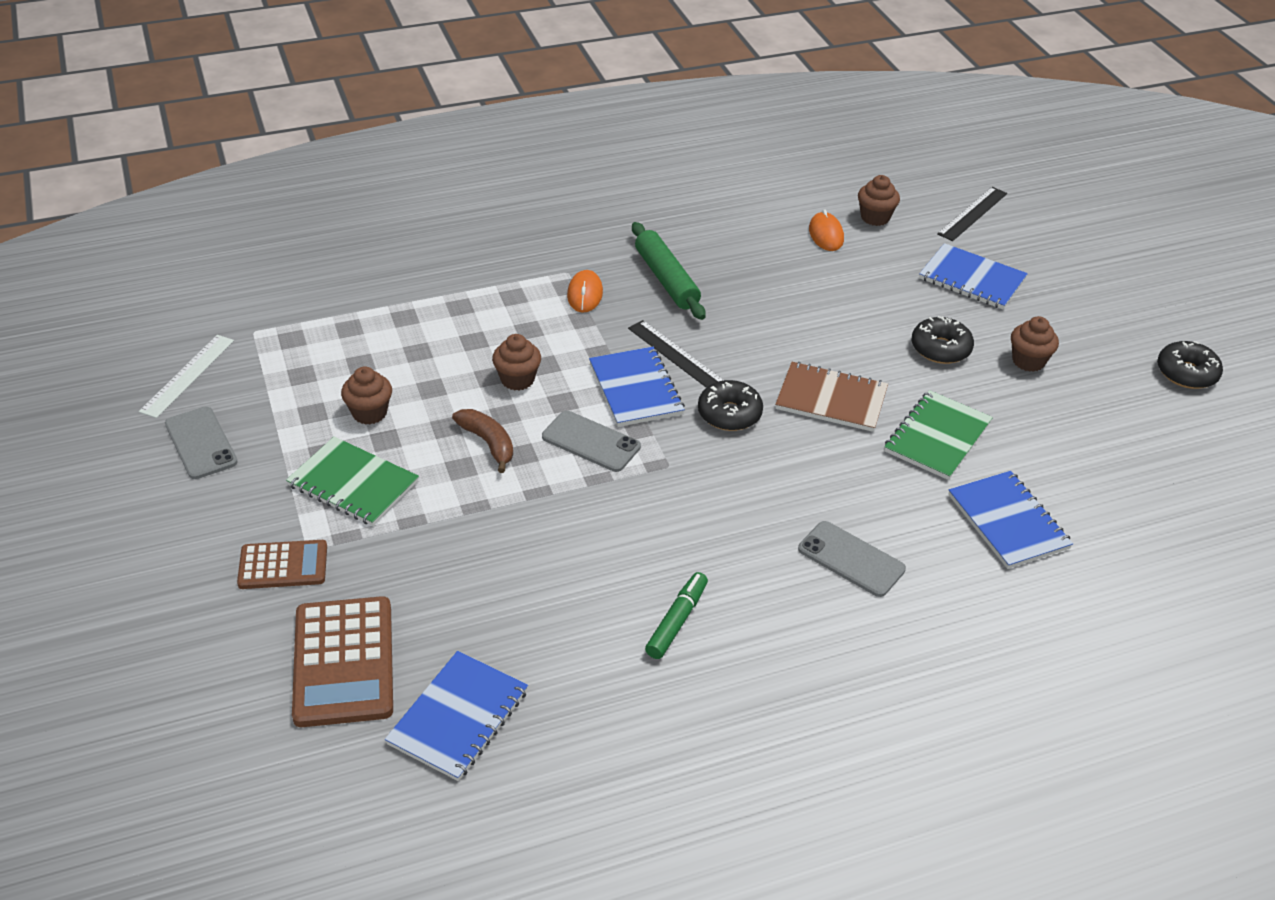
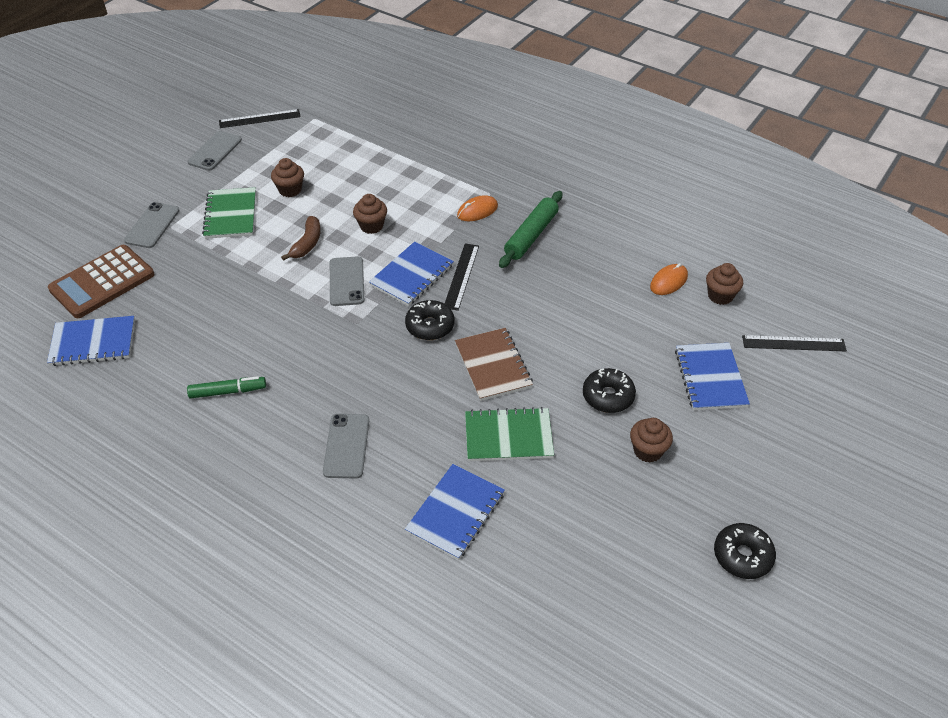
camera: 55 degrees right, 5 degrees up
white ruler [139,335,234,418] -> black ruler [219,109,301,128]
brown calculator [237,540,327,589] -> grey phone [124,202,180,248]

